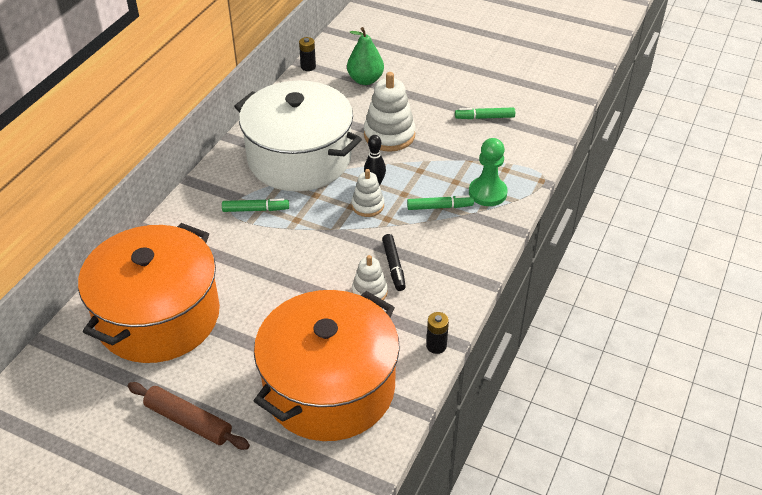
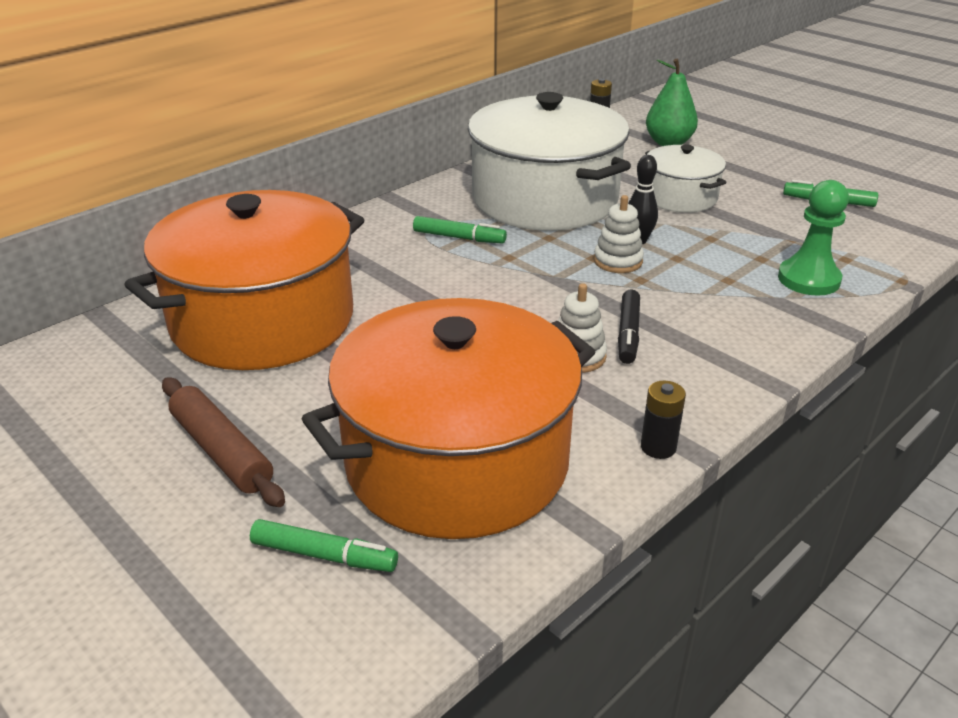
camera: 20 degrees right, 10 degrees down
white stacking toy [364,72,416,152] -> white pot [645,145,726,213]
green marker [407,195,474,210] -> green marker moved to [250,519,398,572]

